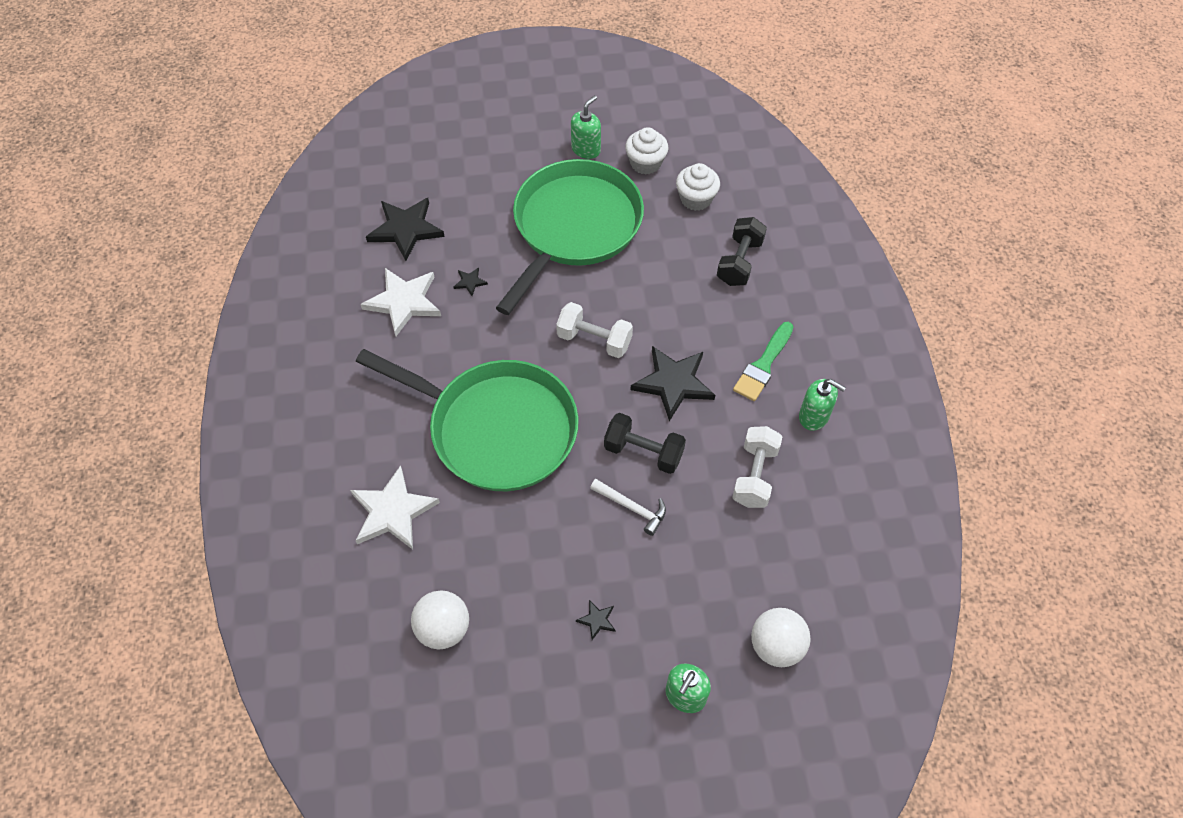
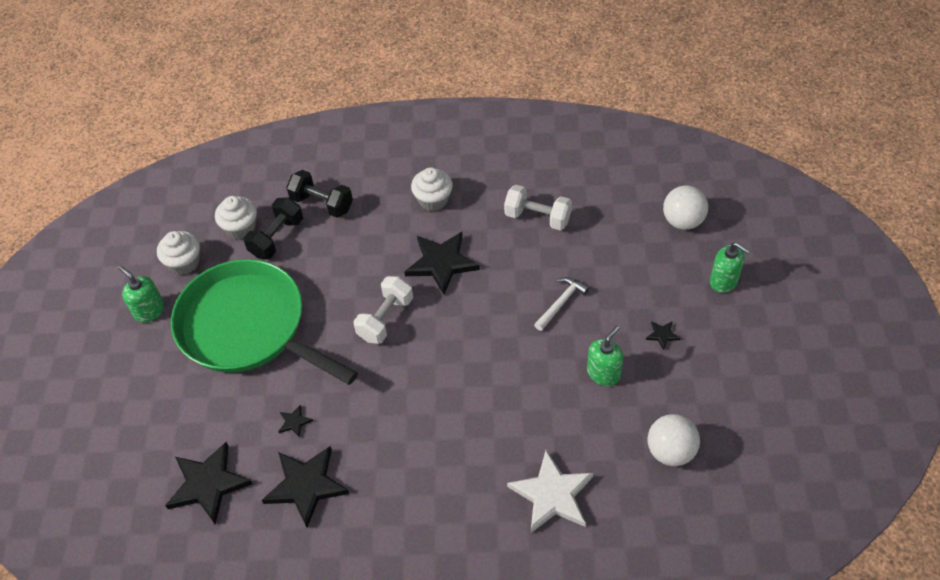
camera: 80 degrees left, 5 degrees down
green pan [356,349,579,491] -> none
white star [360,268,441,336] -> black star [262,446,349,528]
black dumbbell [604,413,686,474] -> black dumbbell moved to [244,197,303,259]
green brush [733,322,794,401] -> white cupcake [411,167,453,211]
green soap dispenser [799,379,846,431] -> green soap dispenser moved to [587,326,623,386]

